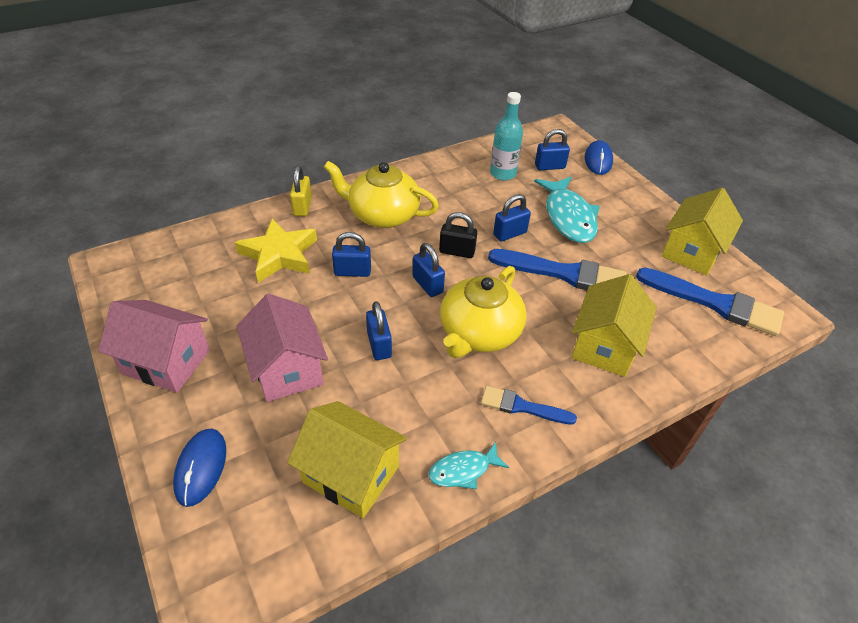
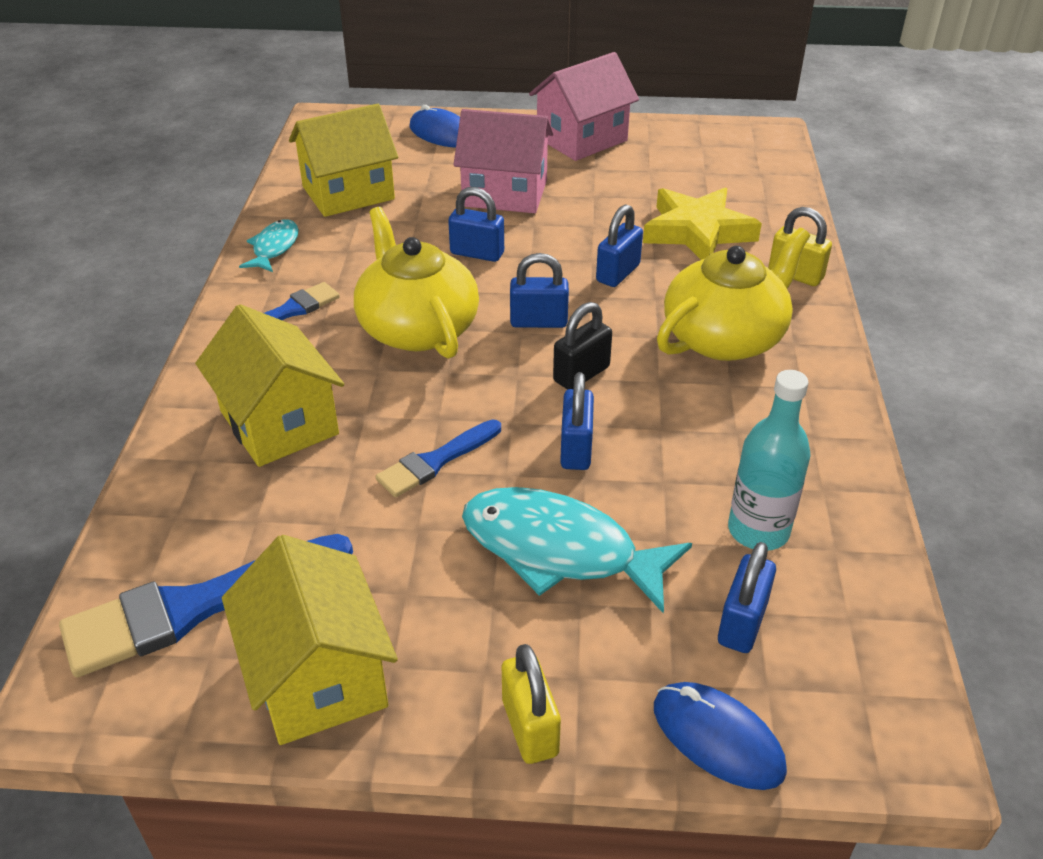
camera: 125 degrees right, 5 degrees down
blue brush [488,249,627,290] -> blue brush [376,419,501,497], size x0.57
none -> yellow padlock [502,644,561,764]

